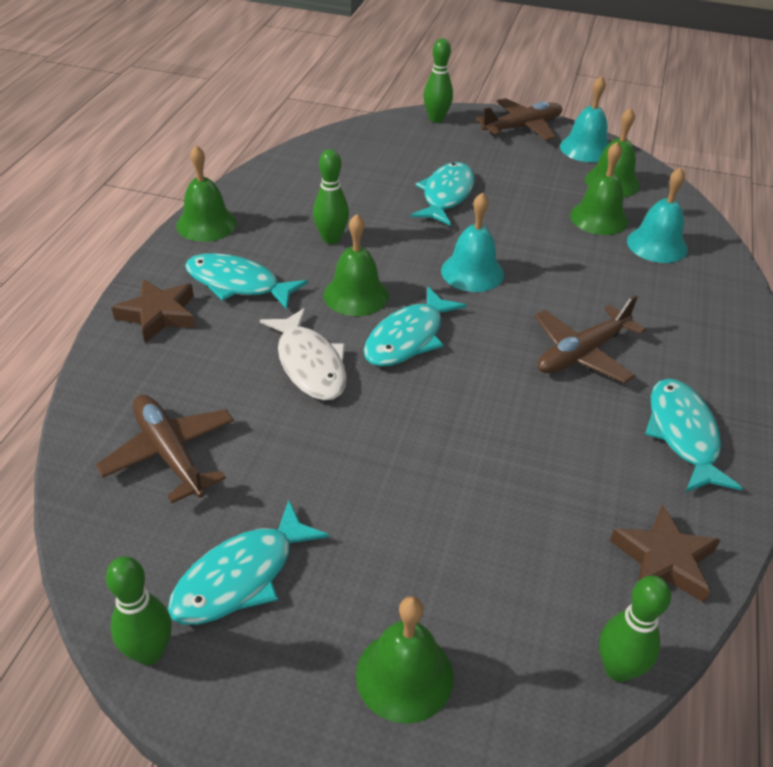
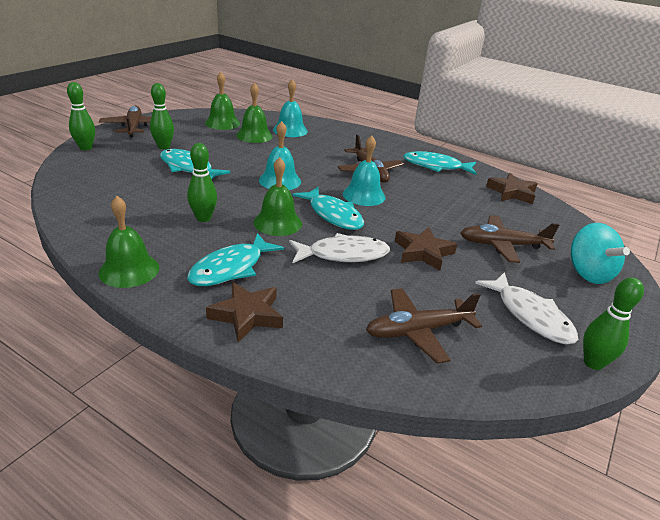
camera: 75 degrees left, 10 degrees down
turquoise fish [168,500,330,625] -> white fish [475,272,578,344]
green bell [356,596,453,724] -> turquoise spinning top [571,223,630,284]
turquoise bell [560,76,609,162] -> turquoise bell moved to [343,135,386,206]
green bowling pin [599,576,671,682] -> green bowling pin moved to [150,83,174,149]
none -> brown star [395,227,457,271]
none -> brown plane [460,215,559,263]

